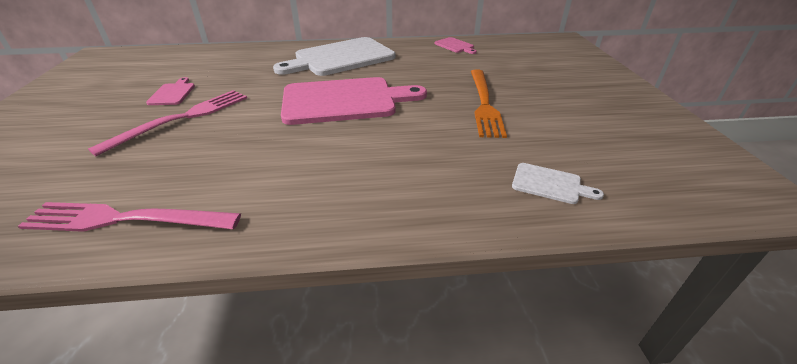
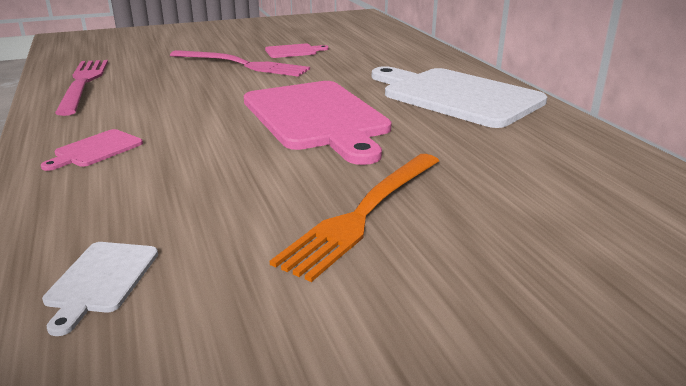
camera: 75 degrees right, 10 degrees down
pink cutting board [434,37,477,54] -> pink cutting board moved to [41,129,143,171]
orange fork [471,69,507,138] -> orange fork turned 45 degrees counterclockwise [270,154,439,282]

